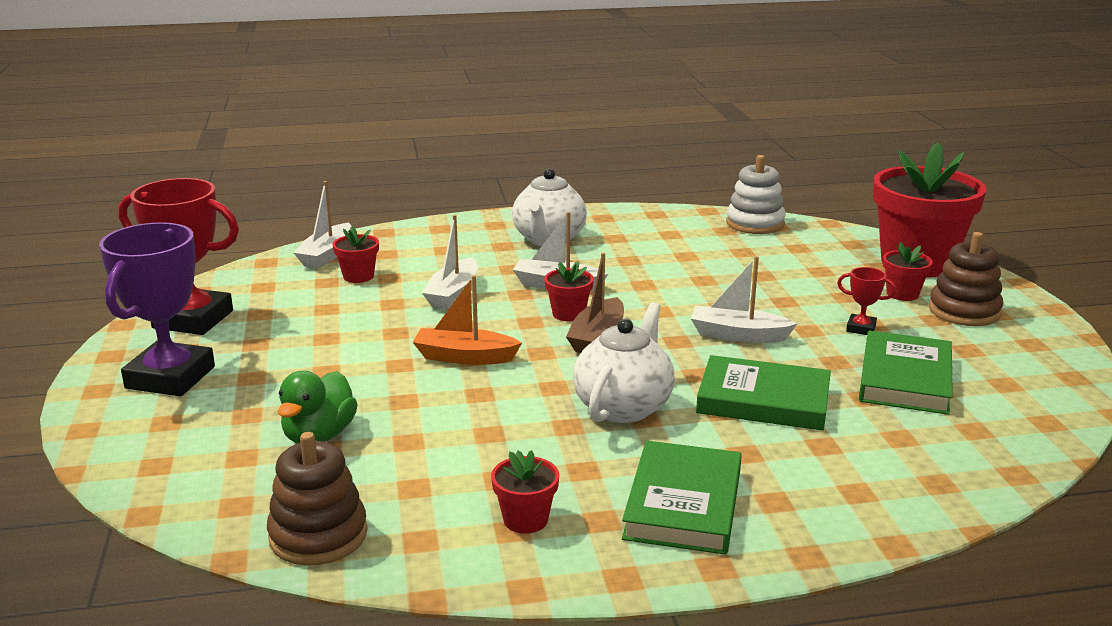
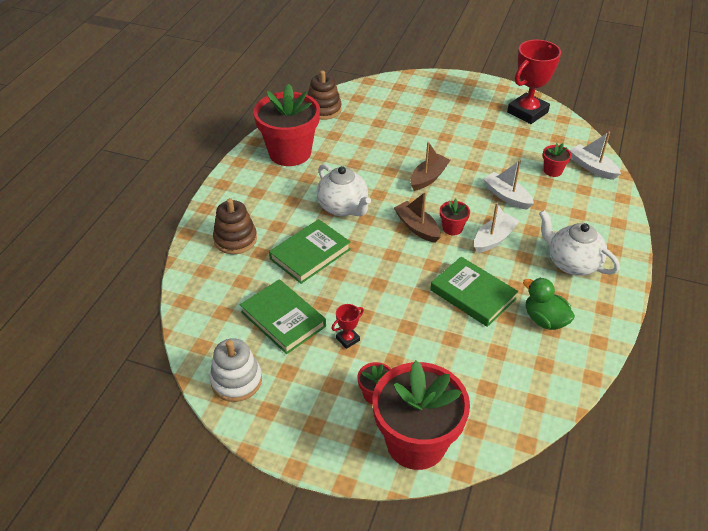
camera: 120 degrees right, 20 degrees up
purple trophy [99,222,215,396] -> none
green duck [278,371,357,444] -> green duck moved to [523,278,575,330]
orange boat [413,275,522,365] -> brown boat [410,142,450,191]
red flower pot [491,450,559,534] -> red flower pot [253,84,320,166], size x2.37
green book [622,441,742,555] -> green book moved to [430,257,518,327]
white boat [691,256,797,343] -> none
white stacking toy [726,155,786,234] -> white stacking toy moved to [210,338,262,402]
brown stacking toy [929,232,1003,326] -> brown stacking toy moved to [213,198,257,254]

